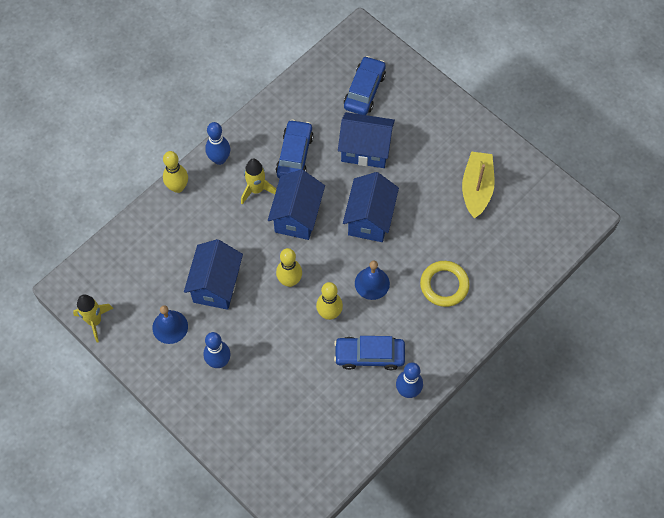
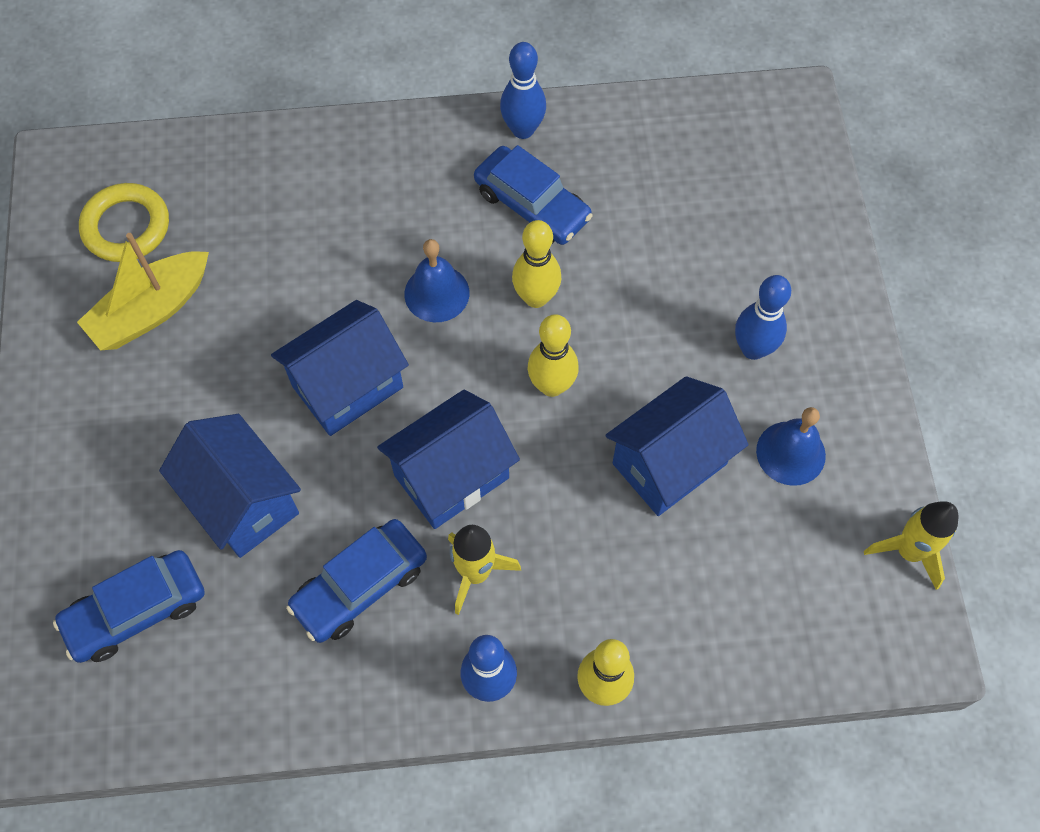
camera: 140 degrees left, 0 degrees up
yellow ring [420,261,470,307] -> yellow ring moved to [79,183,169,262]

